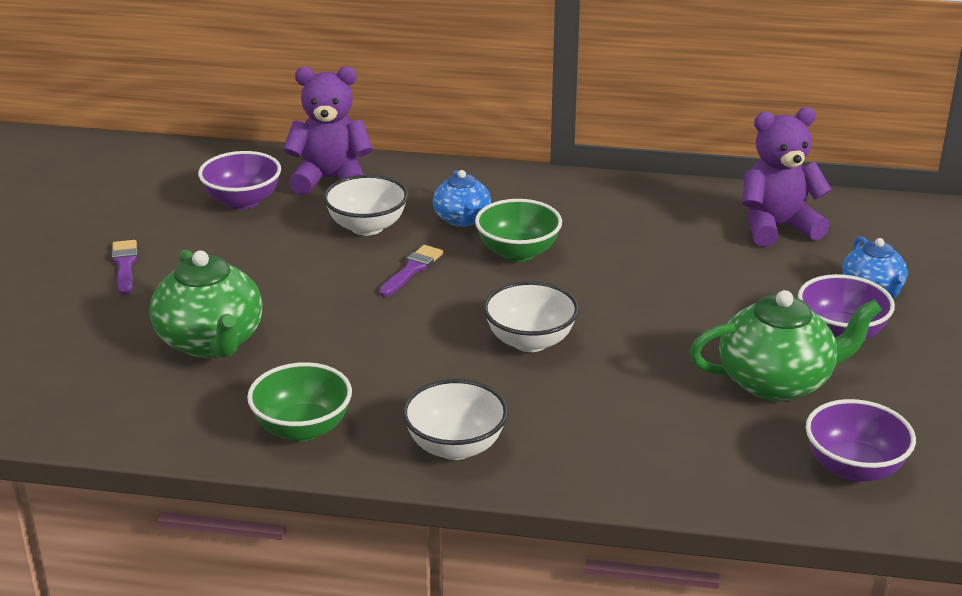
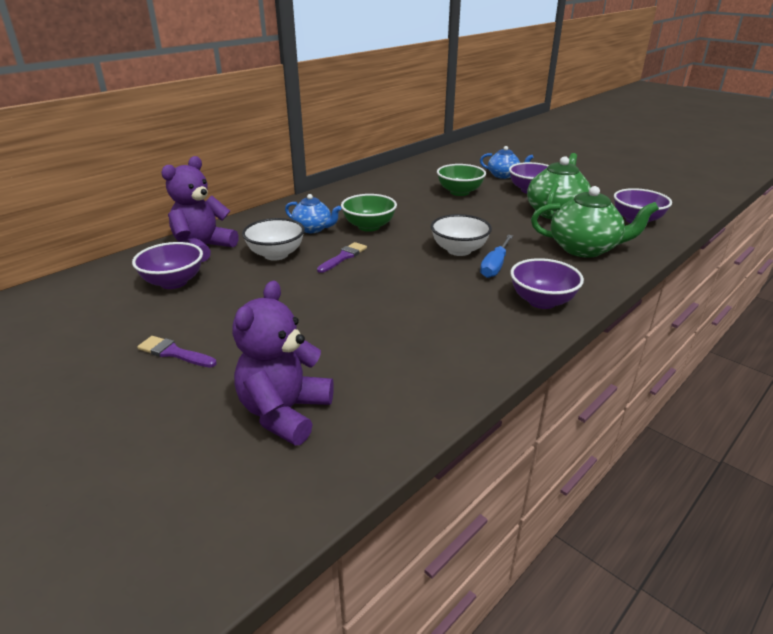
camera: 55 degrees left, 0 degrees up
green teapot [150,250,262,358] -> green teapot moved to [531,186,659,258]
green bowl [247,362,352,442] -> green bowl moved to [437,164,486,196]
purple brush [379,245,443,297] -> purple brush turned 60 degrees clockwise [317,242,367,273]
white bowl [402,379,508,460] -> purple bowl [510,258,584,309]
purple teddy bear [742,107,832,247] -> purple teddy bear moved to [232,281,334,445]
none -> blue screwdriver [480,235,513,278]

